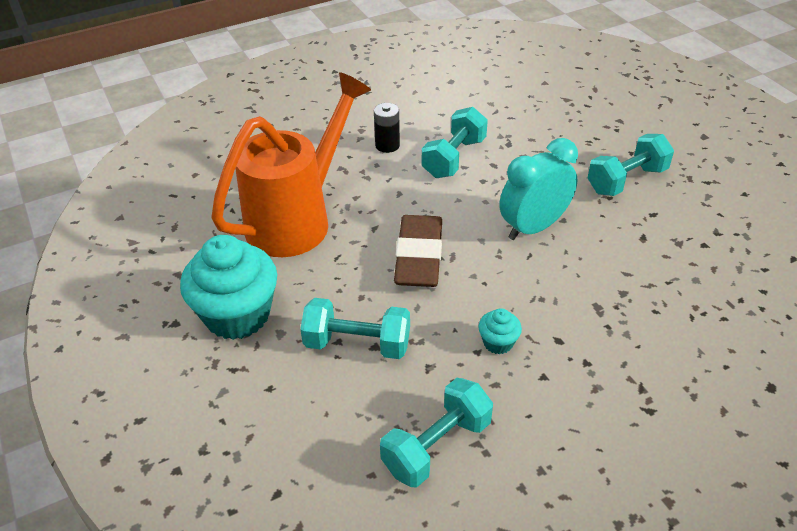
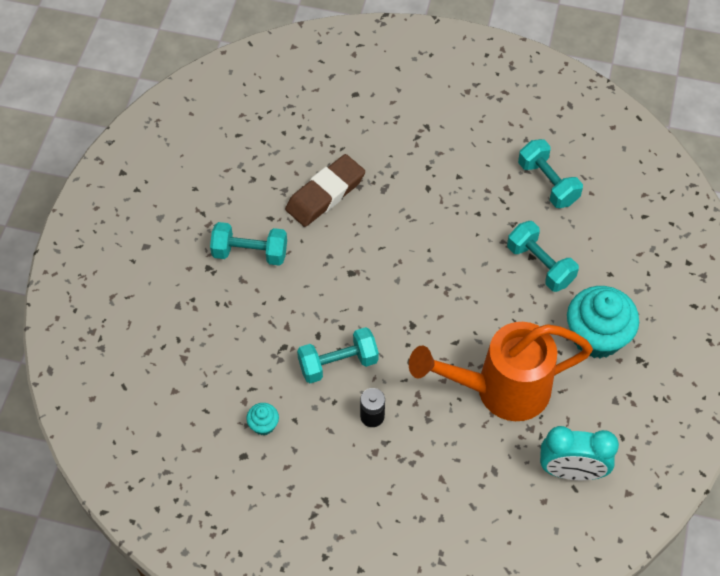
camera: 140 degrees left, 15 degrees up
turquoise dumbbell [380,378,493,488] -> turquoise dumbbell turned 60 degrees clockwise [518,139,583,208]
brown eraser [394,215,442,287] -> brown eraser moved to [285,154,365,227]
turquoise cupcake [478,308,522,354] -> turquoise cupcake moved to [246,403,279,435]
turquoise clock [499,138,578,240] -> turquoise clock moved to [540,426,619,480]

